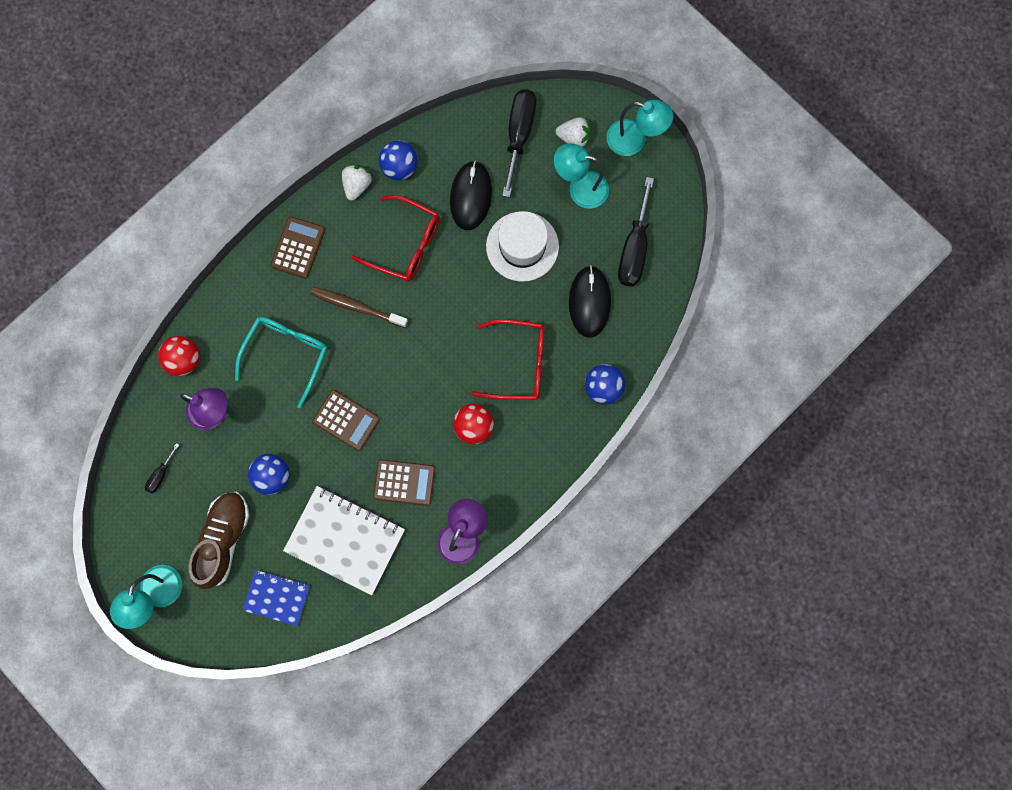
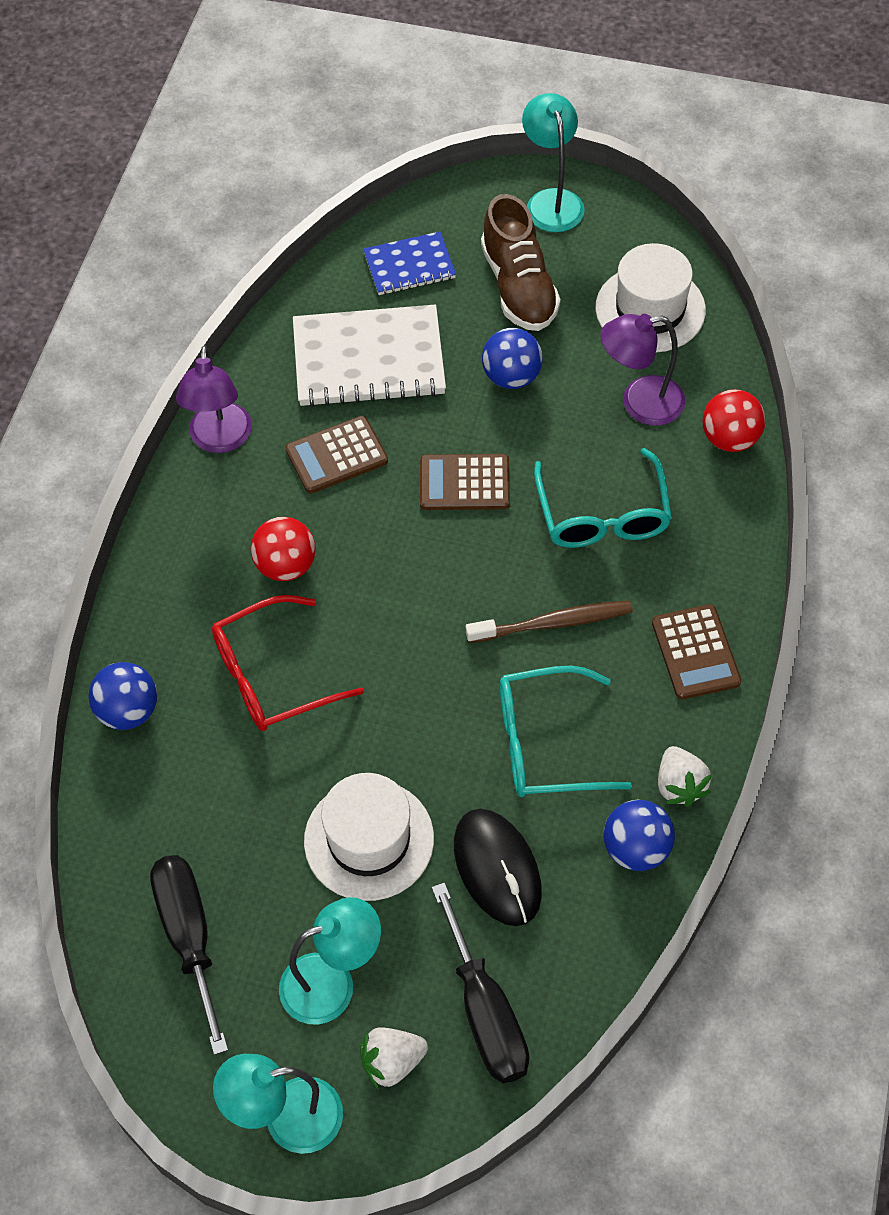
camera: 150 degrees right, 20 degrees down
black screwdriver [145,443,179,493] -> white hat [595,243,706,352]
red glasses [352,195,440,281] -> turquoise glasses [500,666,632,797]
black mouse [569,265,611,338] -> none

